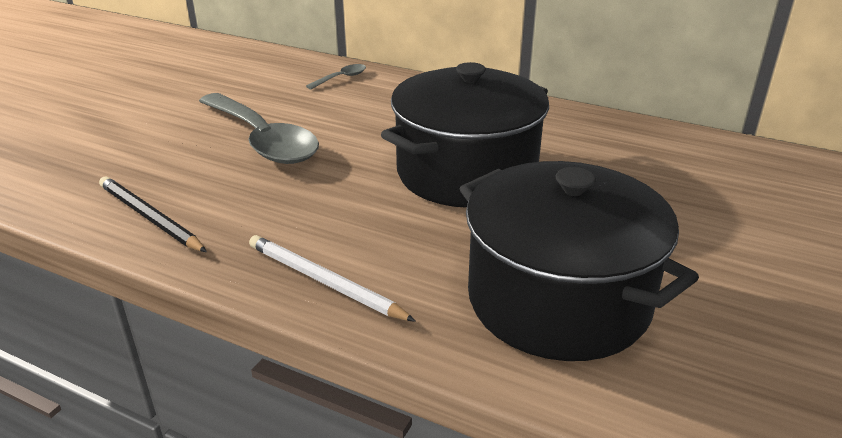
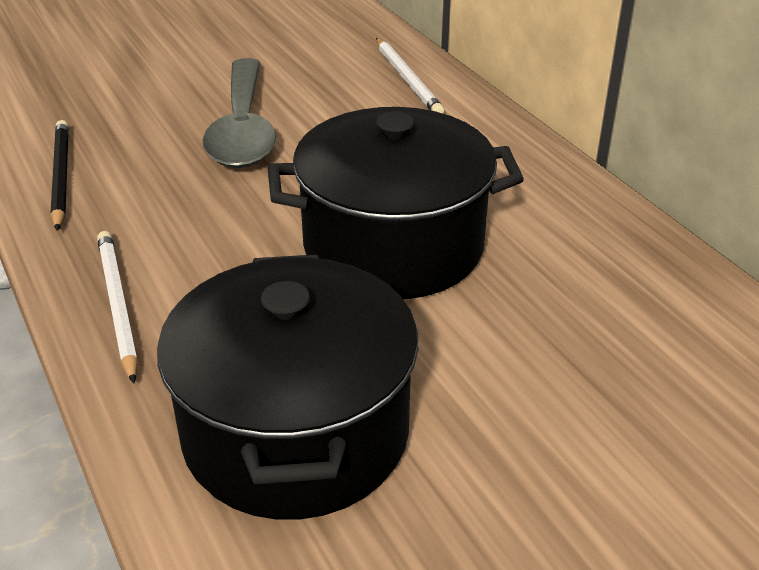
camera: 35 degrees right, 5 degrees up
grey spoon [306,64,366,89] -> white pencil [376,38,444,113]

